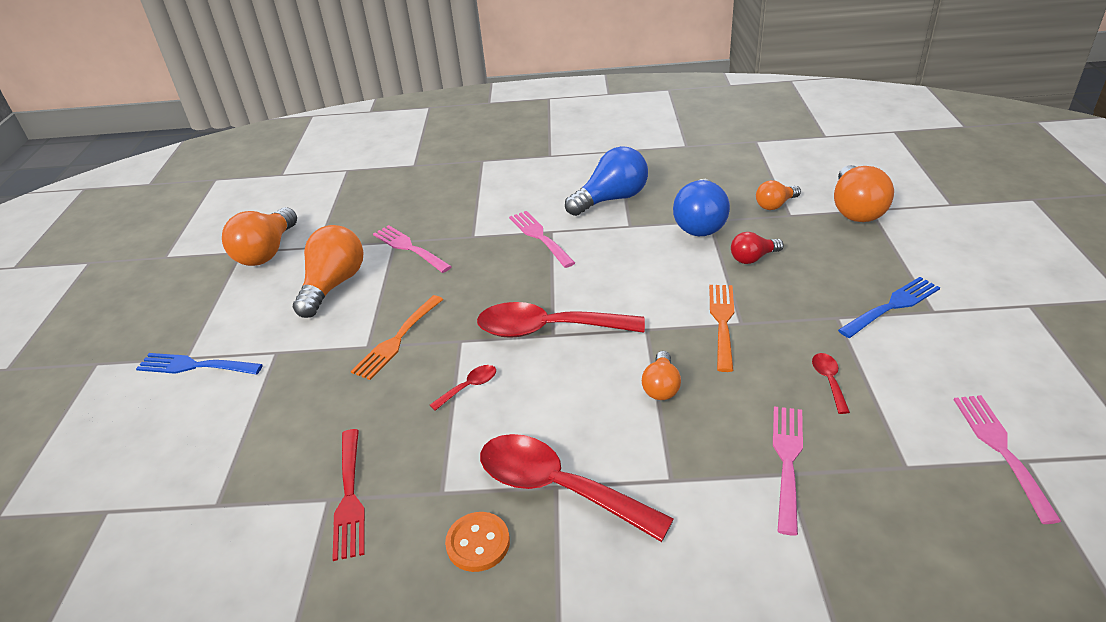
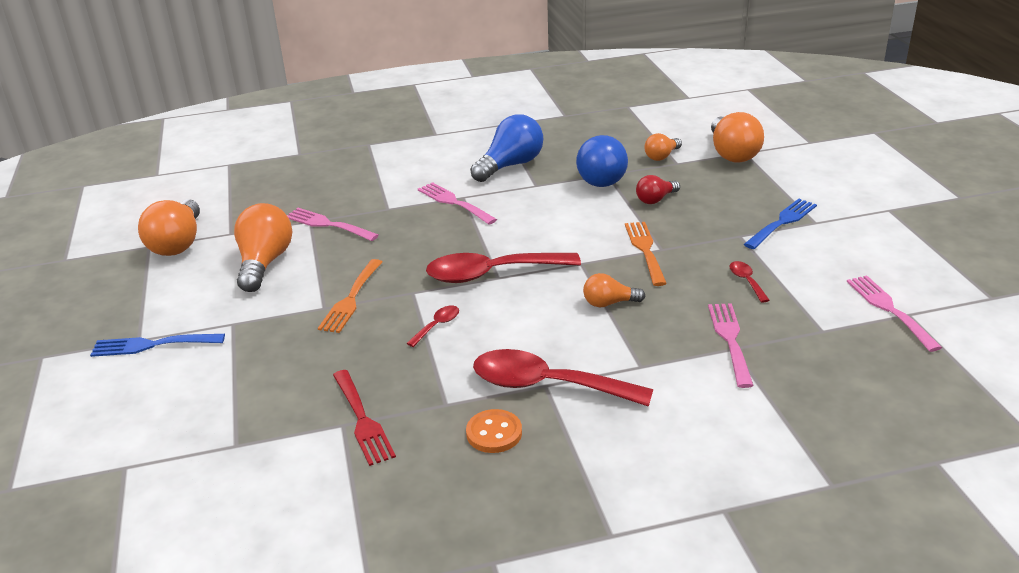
camera: 15 degrees left, 5 degrees down
orange light bulb [642,351,681,400] -> orange light bulb turned 90 degrees clockwise [583,273,645,307]

